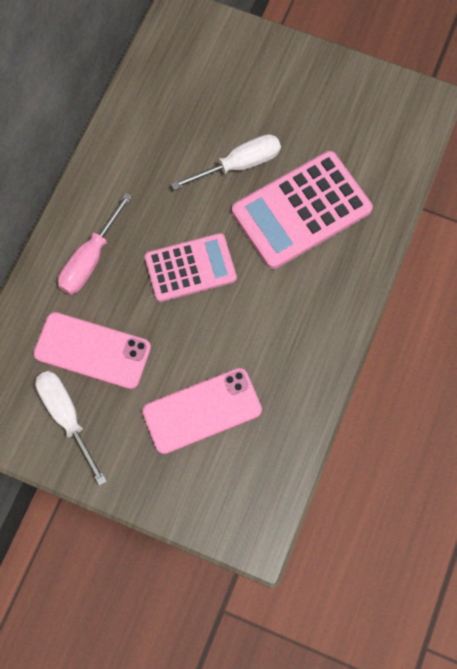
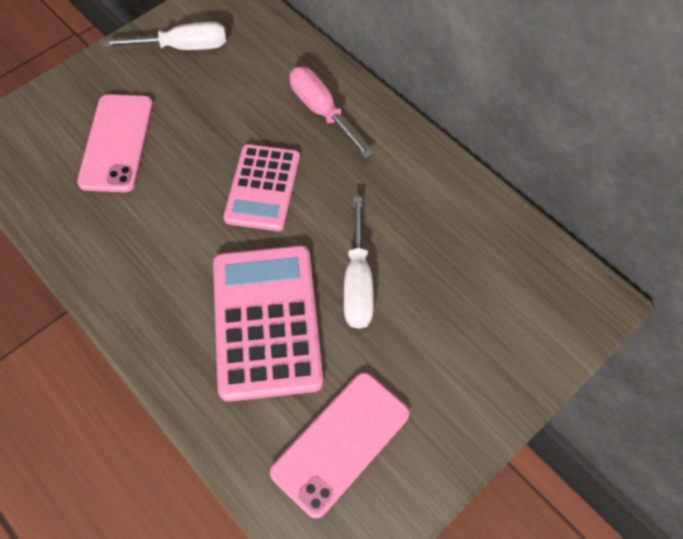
camera: 115 degrees right, 10 degrees down
pink phone [33,312,151,389] -> pink phone moved to [270,372,410,519]

